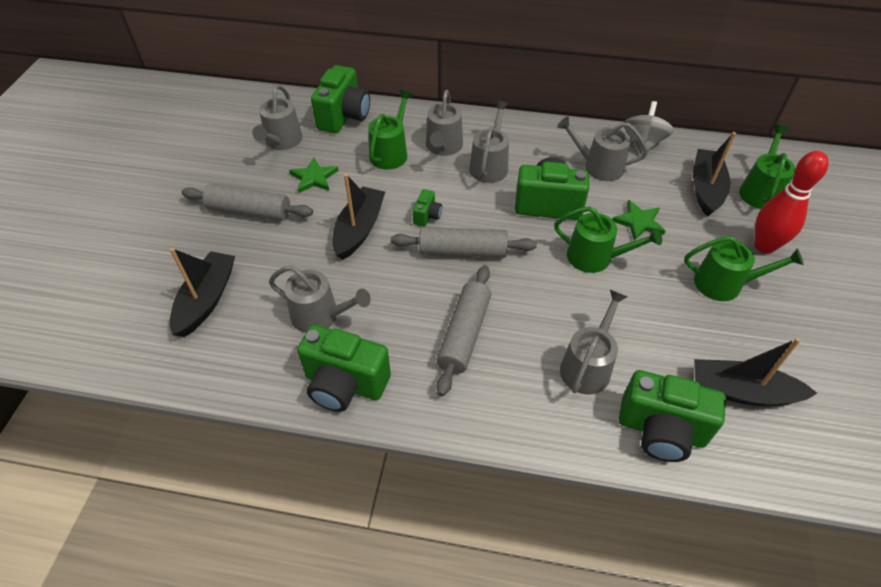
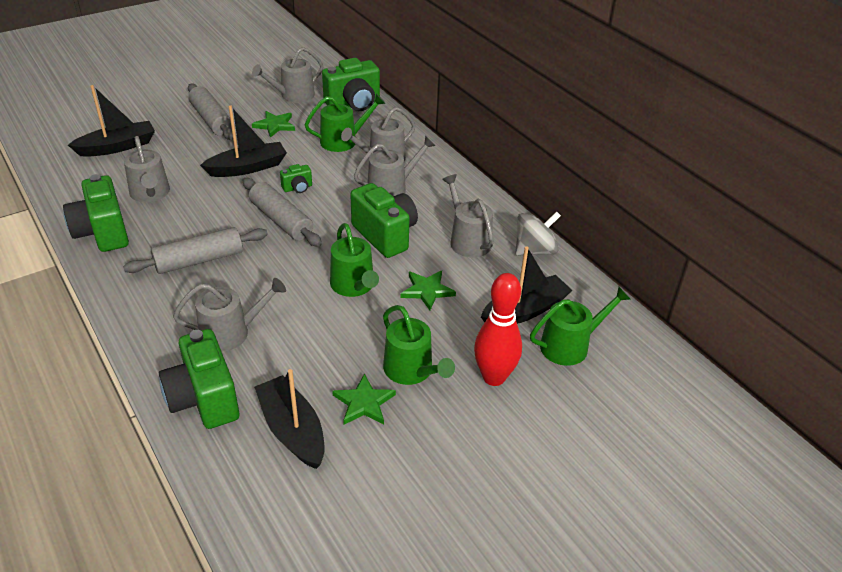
camera: 45 degrees right, 10 degrees down
none -> green star [332,373,396,425]

